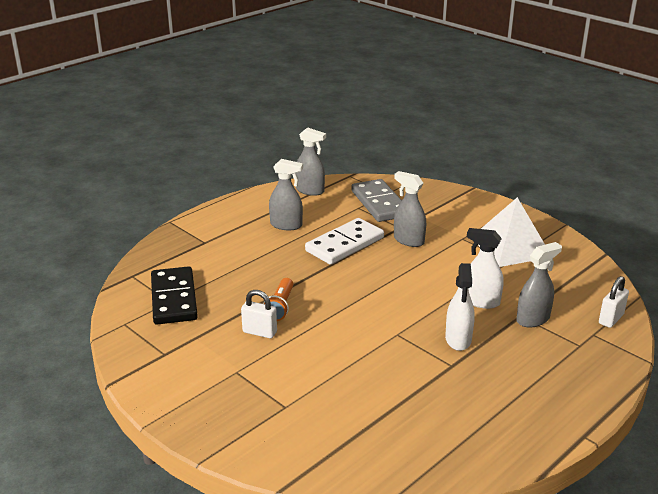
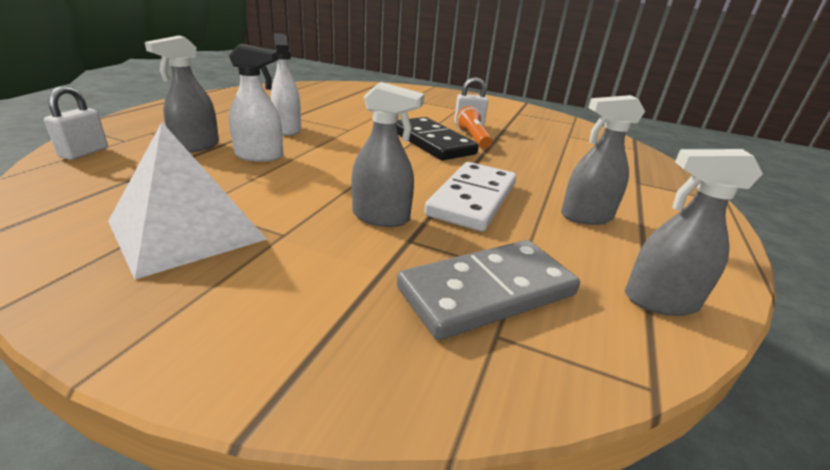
camera: 155 degrees right, 0 degrees up
black domino [151,266,198,324] -> black domino moved to [397,117,479,160]
grey domino [351,179,402,222] -> grey domino turned 75 degrees counterclockwise [397,240,580,340]

